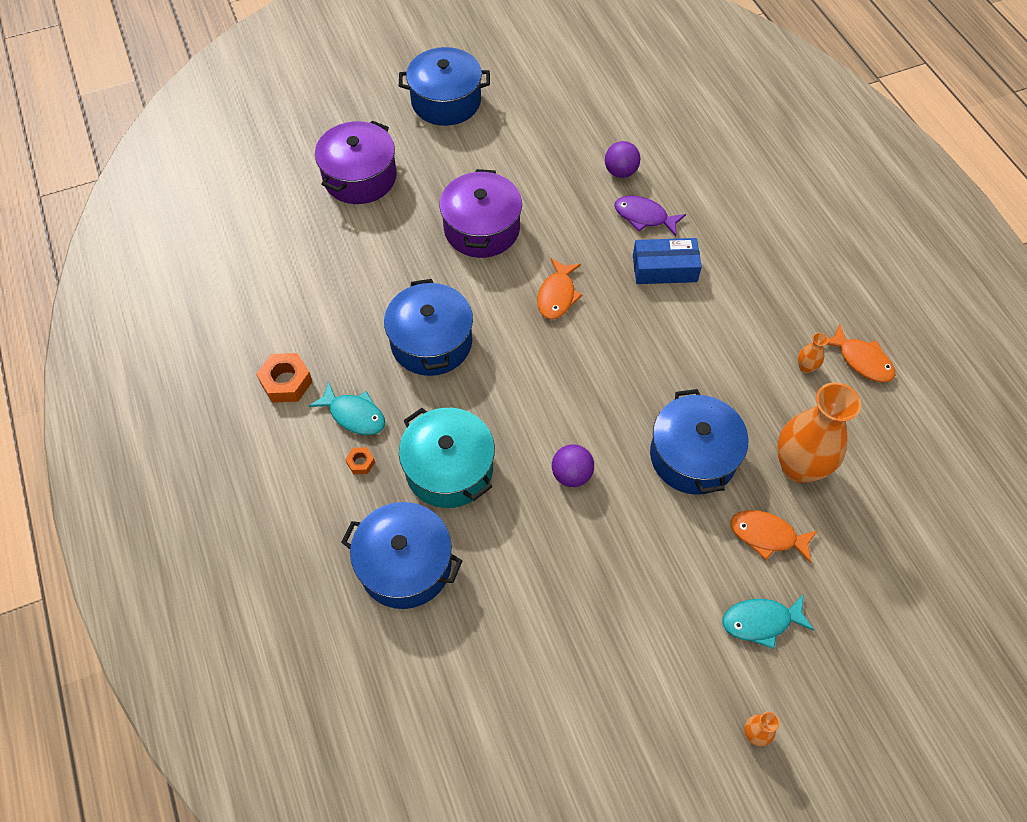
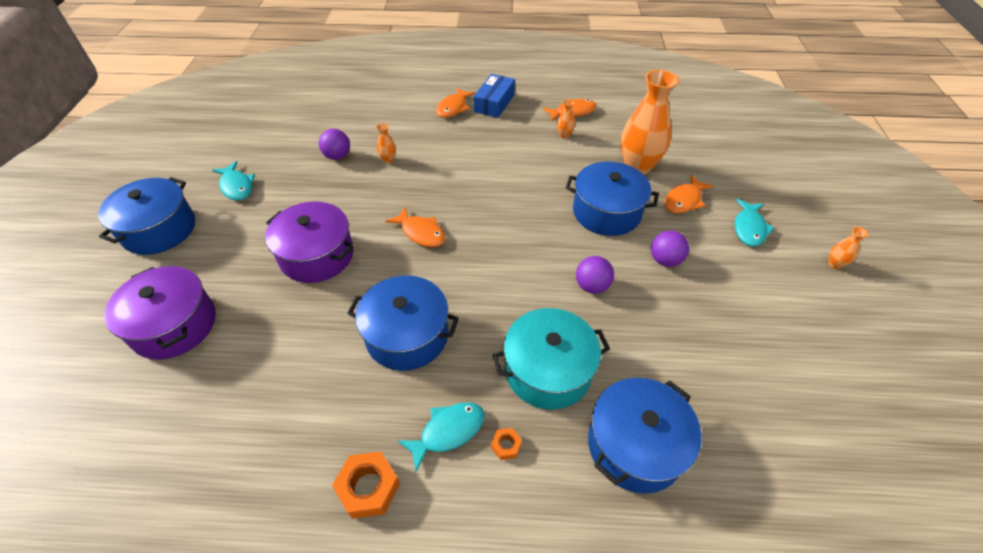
camera: 65 degrees left, 10 degrees down
purple fish [614,195,686,236] -> orange vase [376,123,396,163]
blue box [633,238,702,284] -> blue box moved to [474,74,515,118]
none -> turquoise fish [212,161,255,201]
none -> orange fish [436,87,476,118]
none -> purple ball [651,230,689,267]

